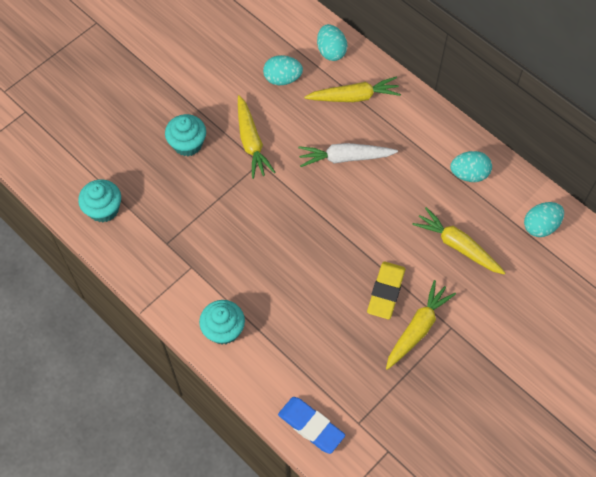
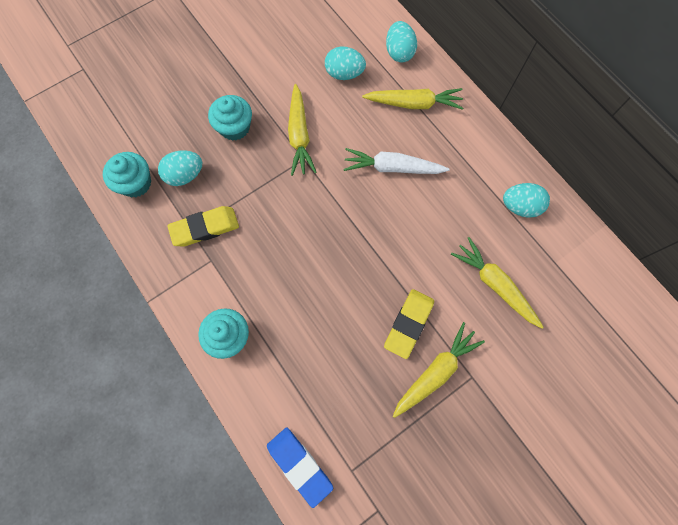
camera: 10 degrees right, 10 degrees up
turquoise egg [524,202,564,237] -> turquoise egg moved to [158,150,202,186]
none -> yellow eraser [167,206,239,246]

